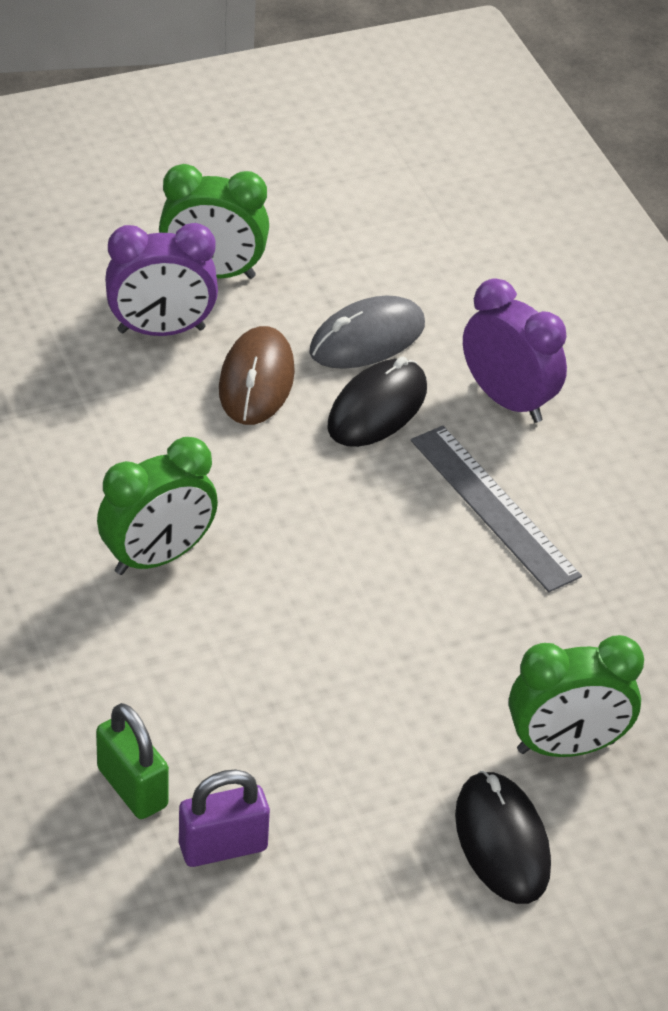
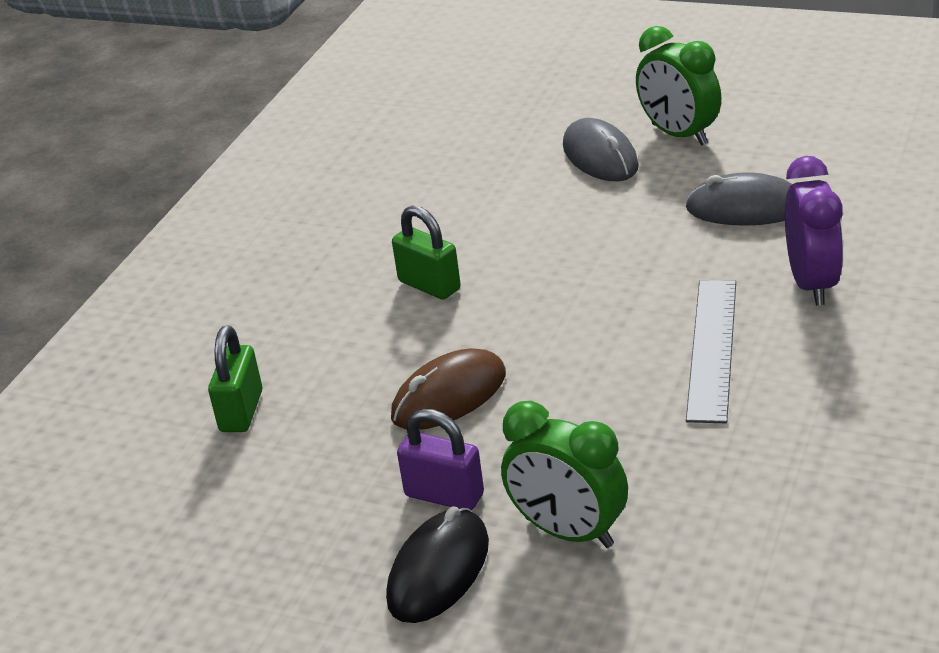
camera: 50 degrees right, 10 degrees down
green clock [97,437,218,575] -> green padlock [392,205,461,300]
purple clock [105,223,218,336] -> grey mouse [563,118,639,181]
purple padlock [179,769,270,867] -> purple padlock moved to [397,409,484,510]
brown mouse [219,326,295,425] -> brown mouse moved to [391,348,506,430]
black mouse [327,356,427,447] -> none

